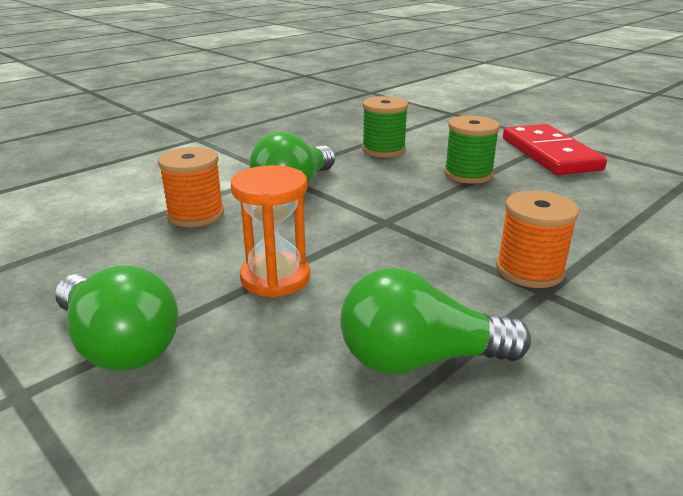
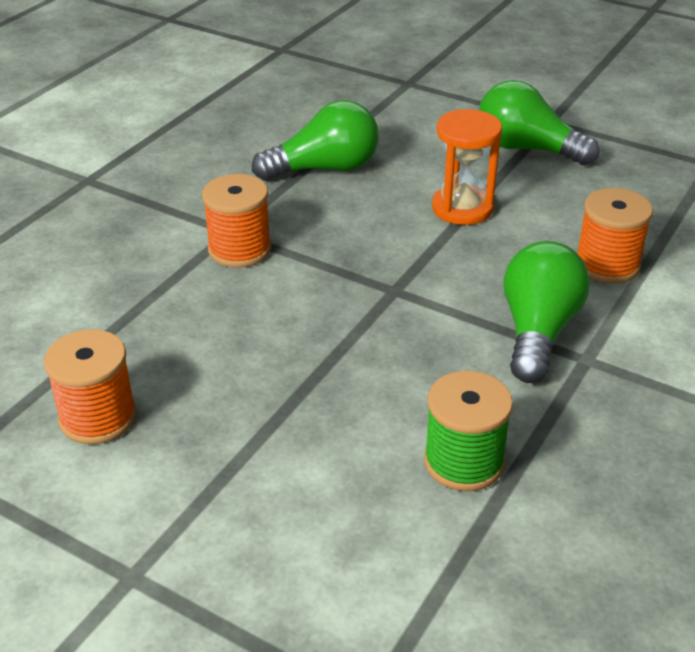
camera: 165 degrees right, 10 degrees up
green spool [444,115,500,184] -> none
red domino [503,124,607,175] -> none
none -> orange spool [44,329,137,444]

